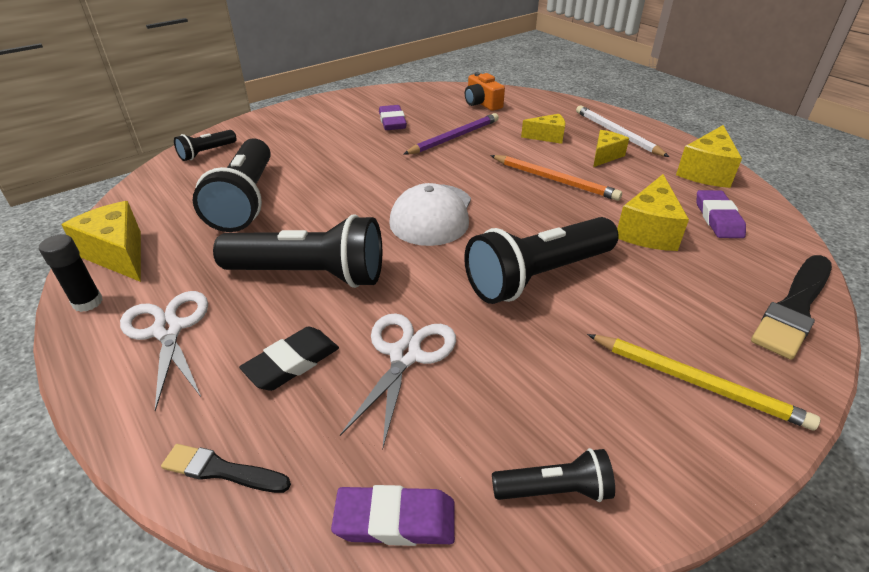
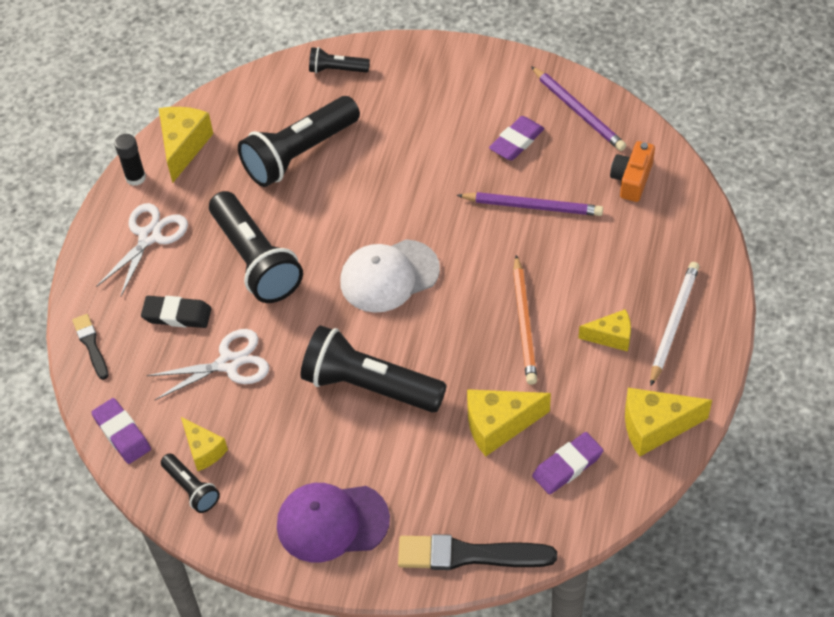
camera: 55 degrees right, 15 degrees up
yellow cheese [521,114,565,144] -> yellow cheese moved to [181,417,228,471]
yellow pencil [587,334,820,430] -> purple cap [277,483,390,563]
none -> purple pencil [531,66,627,151]

